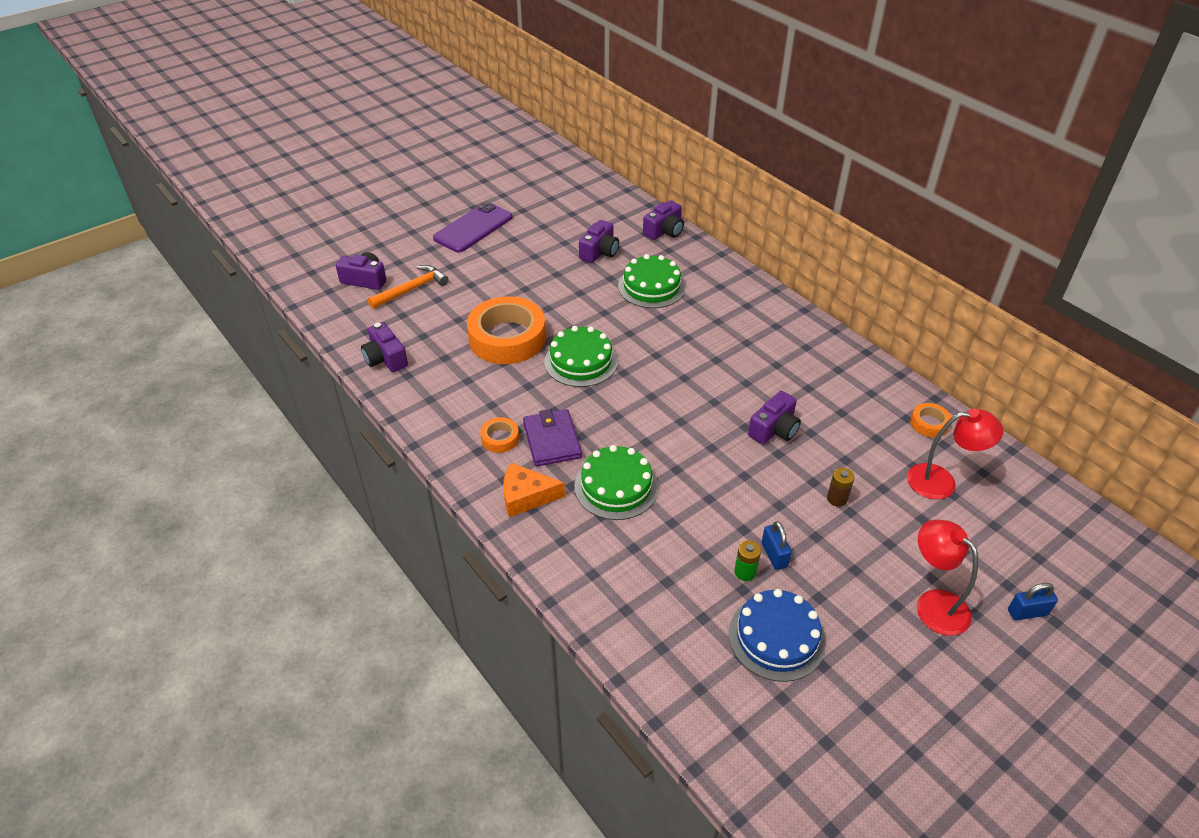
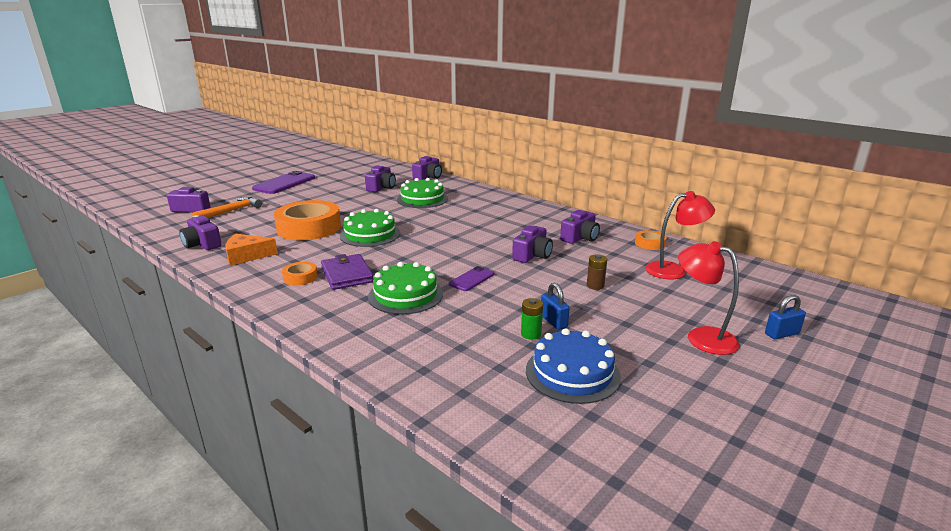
camera: 10 degrees left, 20 degrees down
orange cheese [503,463,565,517] -> orange cheese moved to [225,234,278,266]
none -> purple phone [449,266,494,291]
none -> purple camera [560,210,600,244]

